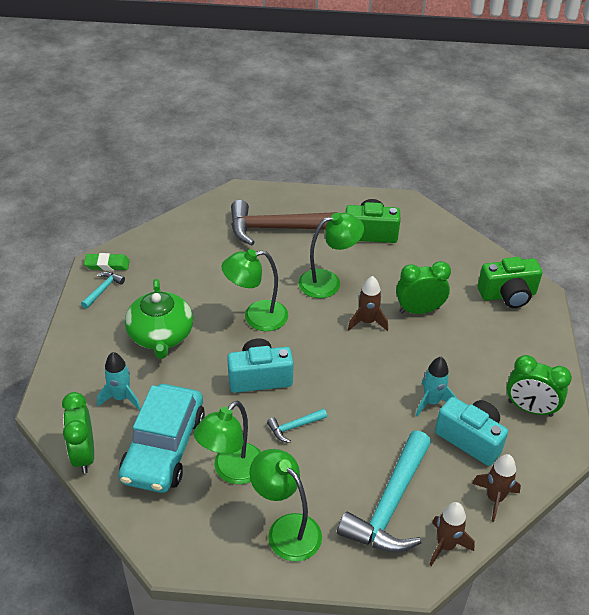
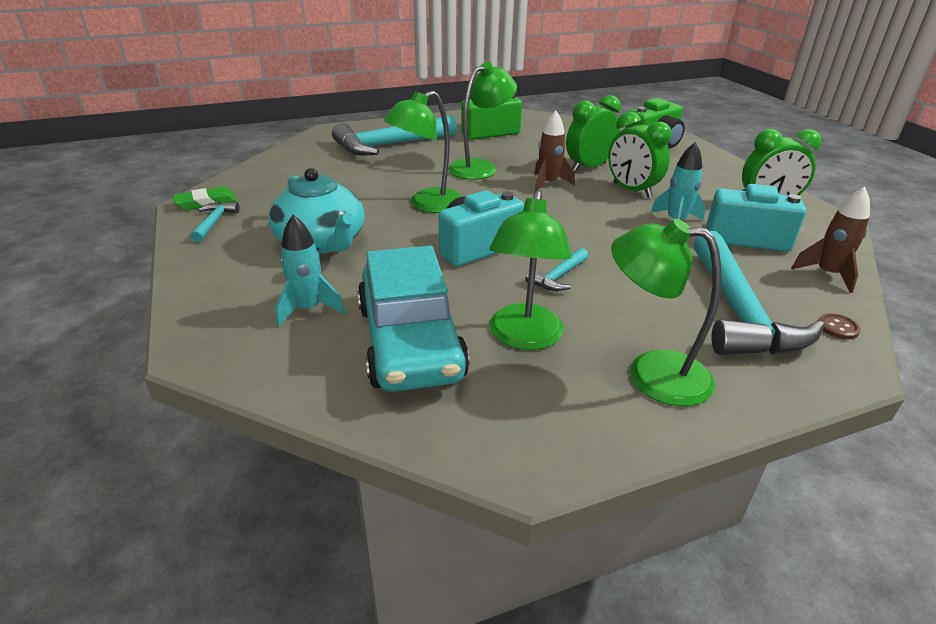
camera: 25 degrees left, 10 degrees down
green clock [62,392,94,473] -> green clock moved to [608,112,672,198]
green teapot [125,279,193,359] -> turquoise teapot [269,168,365,254]
brown hammer [231,200,338,245] -> turquoise hammer [332,115,457,155]
brown rocket [429,502,475,566] -> brown button [819,313,861,339]

